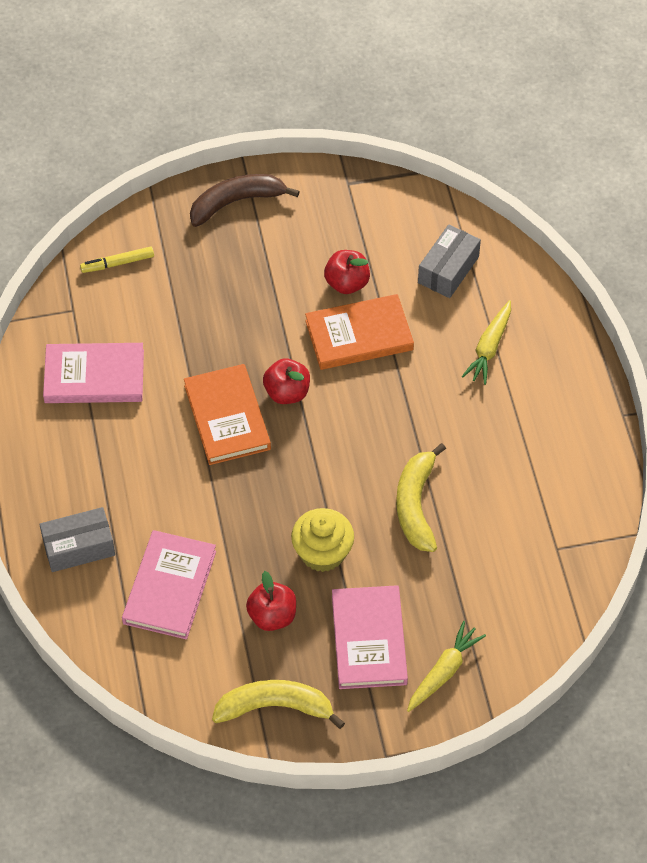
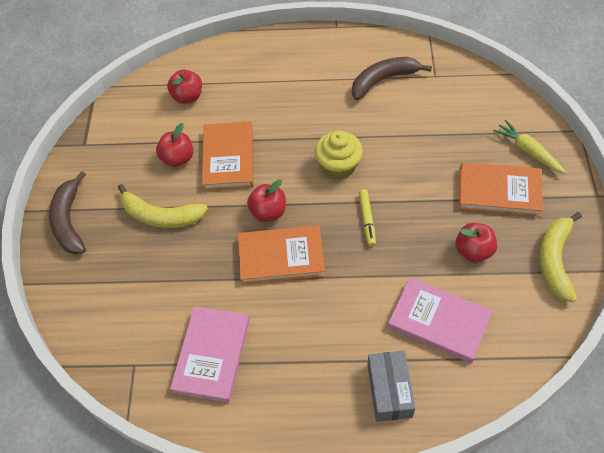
camera: 75 degrees left, 0 degrees up
yellow marker [80,246,154,273] -> yellow marker moved to [359,189,376,247]
yellow cupcake [291,508,354,572] -> yellow cupcake moved to [315,131,363,180]
pink book [332,585,408,689] -> orange book [459,162,543,216]
yellow banana [396,443,446,552] -> yellow banana moved to [118,184,208,228]
grey box [418,225,481,298] -> red apple [167,70,202,104]
yellow carrot [462,300,511,385] -> none
none -> brown banana [352,57,432,100]

